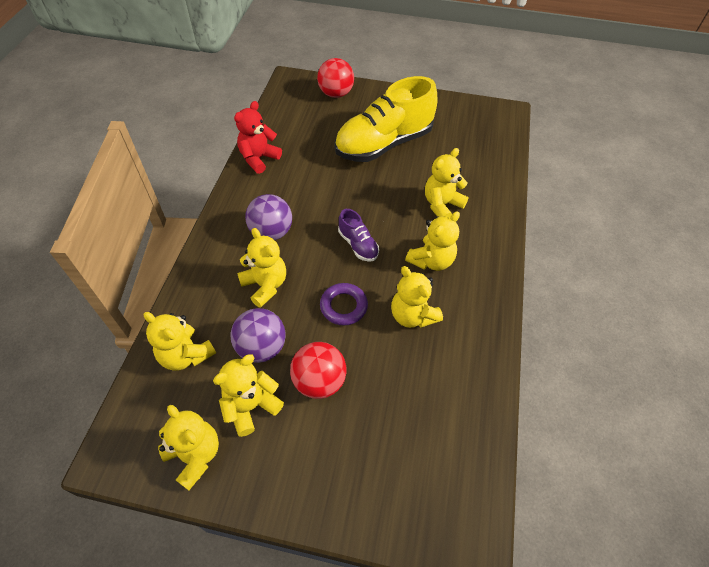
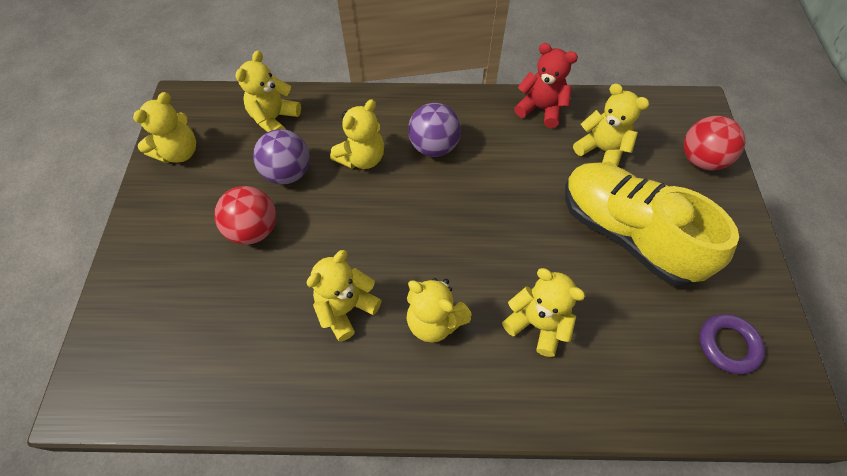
camera: 80 degrees right, 5 degrees up
yellow teddy bear [213,354,284,437] -> yellow teddy bear moved to [573,83,649,167]
purple ring [320,283,368,326] -> purple ring moved to [699,314,765,374]
purple shoe [338,209,379,262] -> none

